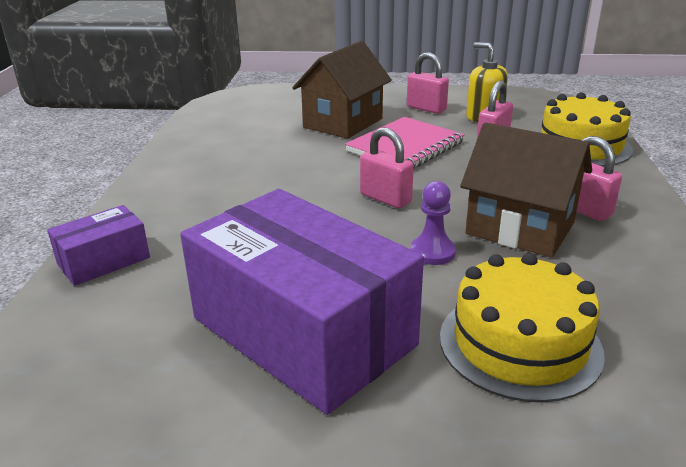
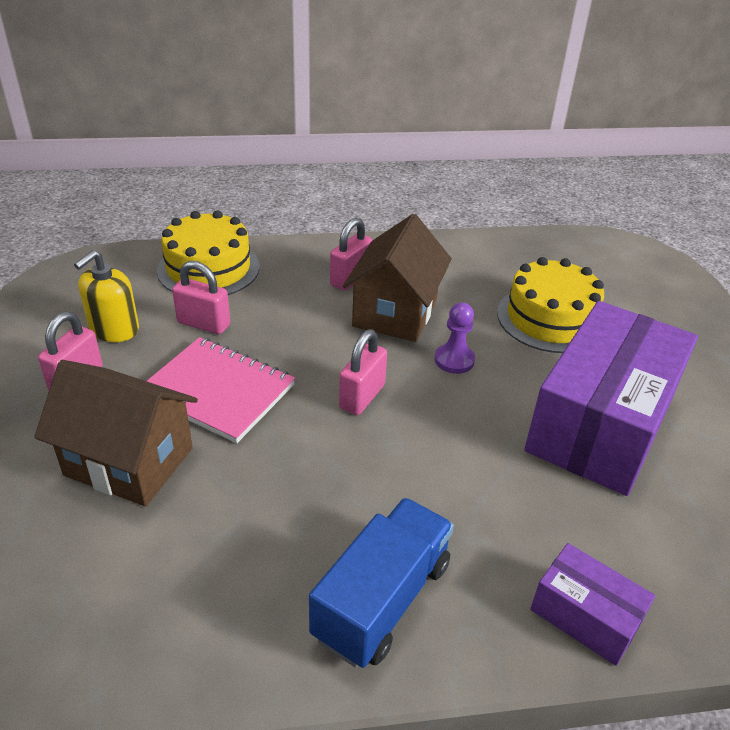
camera: 105 degrees left, 10 degrees up
none -> blue truck [309,498,454,668]

